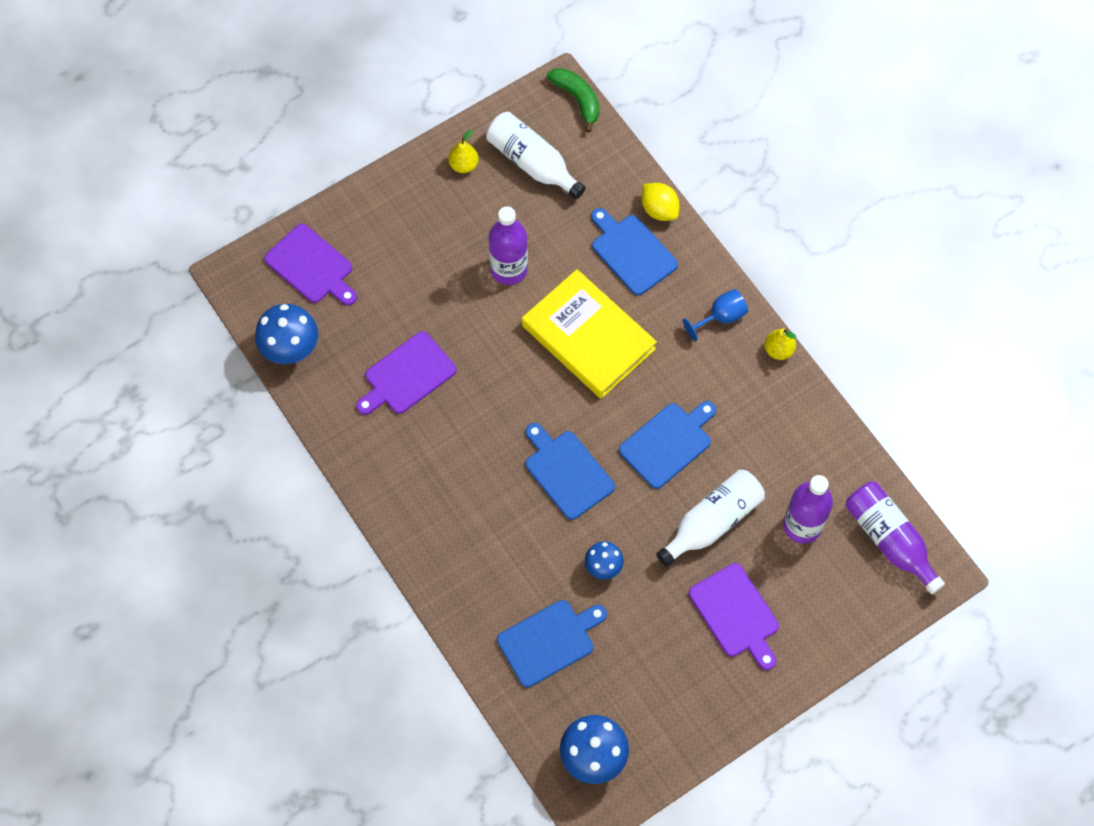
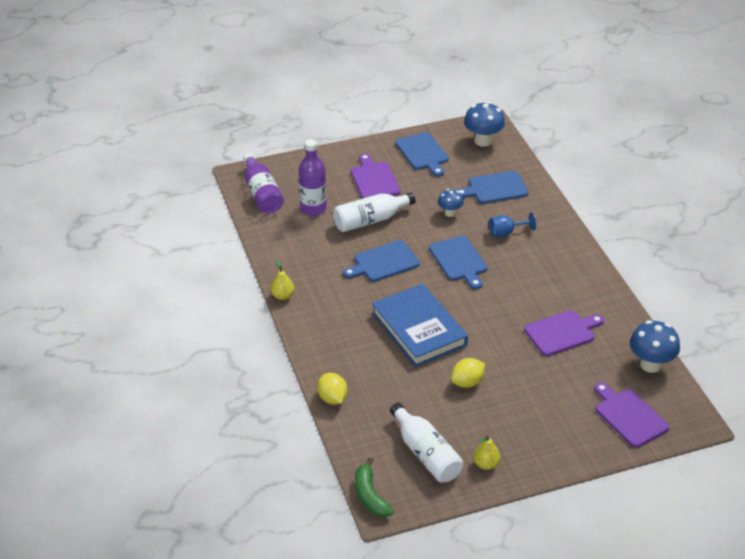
camera: 165 degrees left, 25 degrees down
purple bottle [489,206,528,285] -> yellow lemon [451,358,485,388]
yellow book [522,269,657,399] -> blue book [372,283,468,367]
blue cutting board [591,208,678,296] -> blue cutting board moved to [395,132,449,177]
blue goblet [683,289,748,341] -> blue goblet moved to [489,212,536,237]

